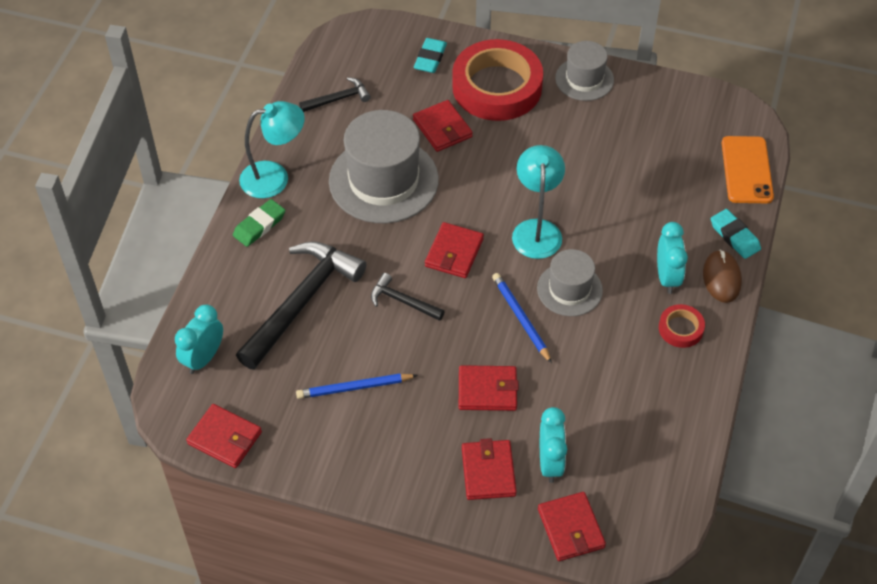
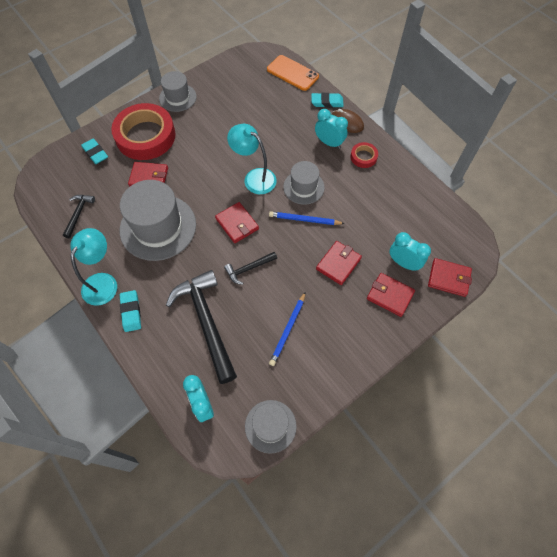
camera: 55 degrees left, 10 degrees up
red wallet [186,404,262,468] -> grey hat [245,400,297,454]
green eraser [233,199,285,247] -> turquoise eraser [120,290,141,332]

